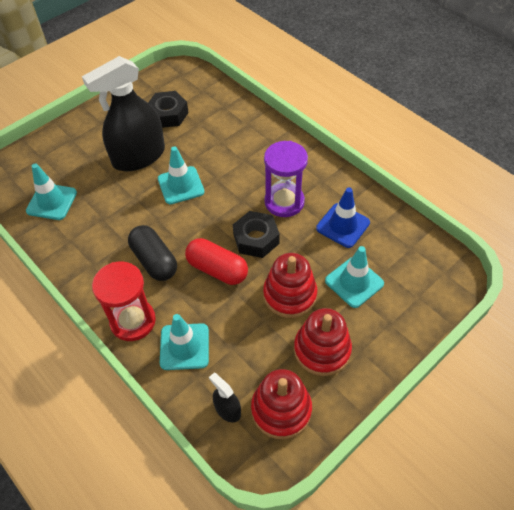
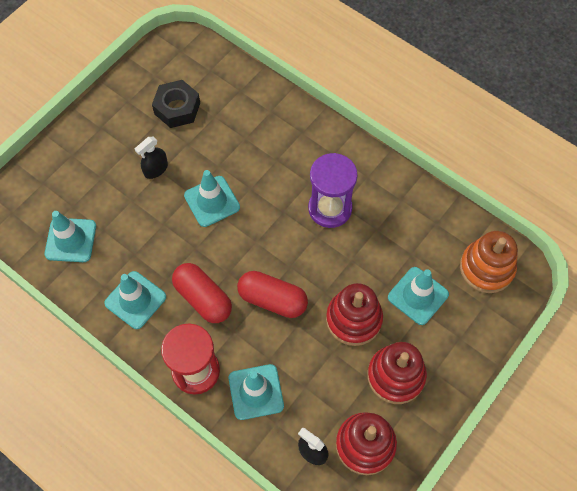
camera: 10 degrees left, 10 degrees up
black spray bottle [82,56,165,171] -> black spray bottle [135,137,168,179], size x0.42
black capsule [128,225,177,281] -> red capsule [172,263,232,323]
black nut [233,211,280,258] -> none
blue traffic cone [316,187,370,248] -> none
none -> turquoise traffic cone [104,271,166,329]
none -> orange stacking toy [460,231,518,293]

